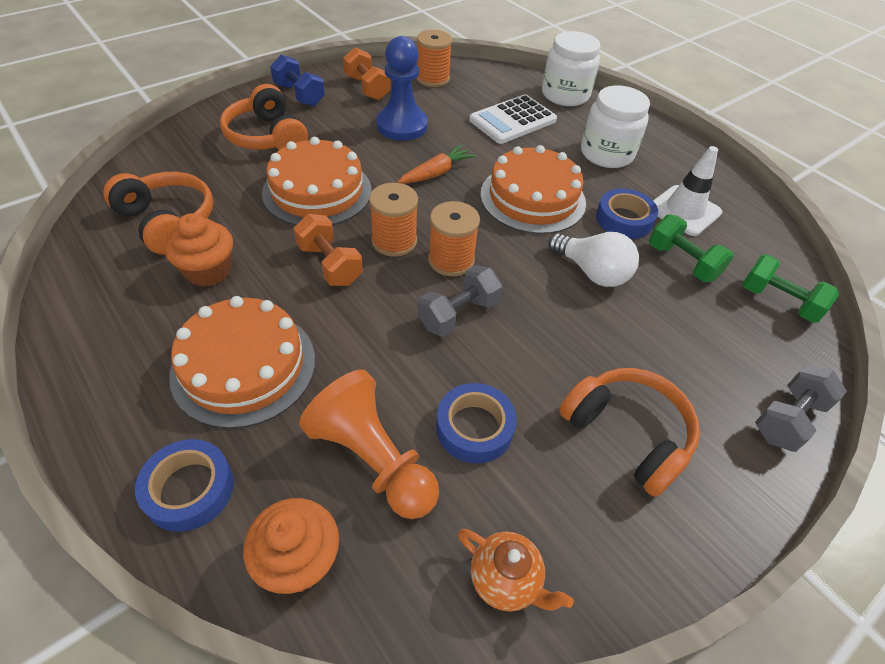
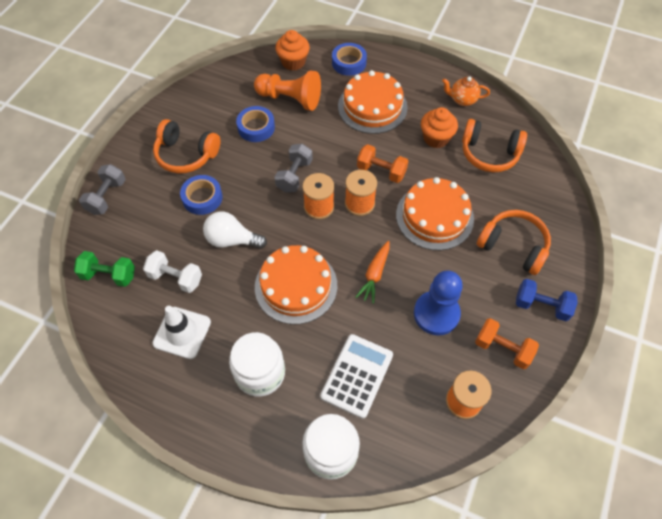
camera: 155 degrees right, 10 degrees up
orange teapot [458,529,574,612] -> orange teapot moved to [442,77,490,106]
blue tape [596,188,658,239] -> blue tape moved to [180,175,223,215]
green dumbbell [649,214,734,282] -> white dumbbell [143,250,202,293]

